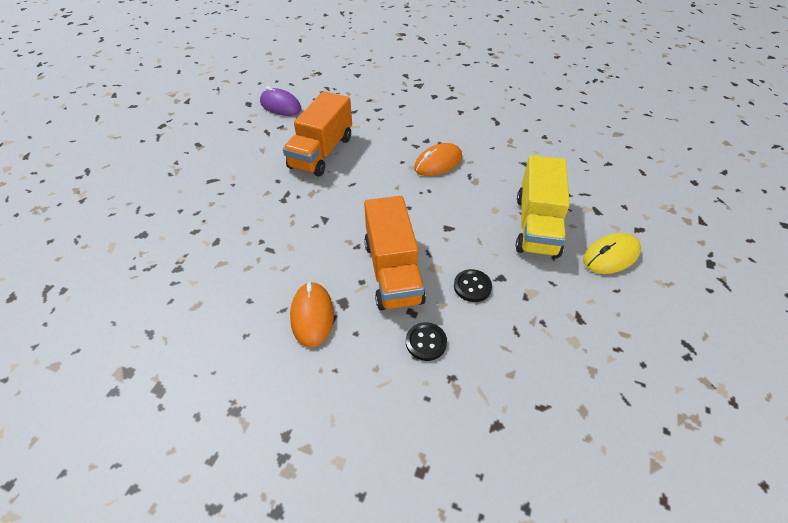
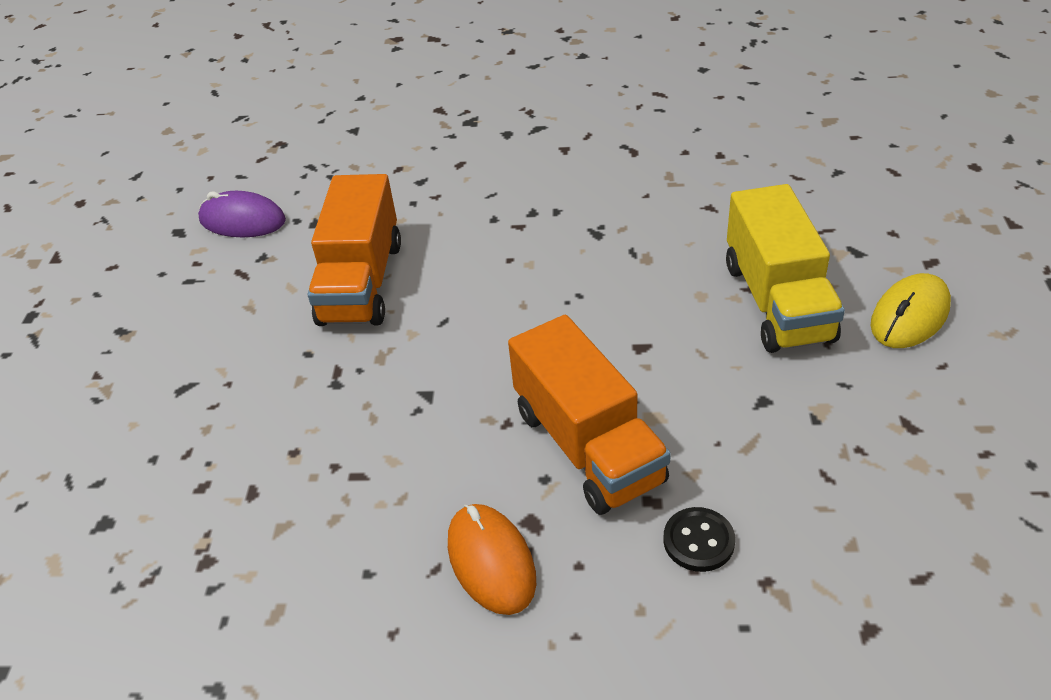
camera: 15 degrees left, 5 degrees down
orange mouse [414,143,462,176] -> none
black button [454,269,492,302] -> none

